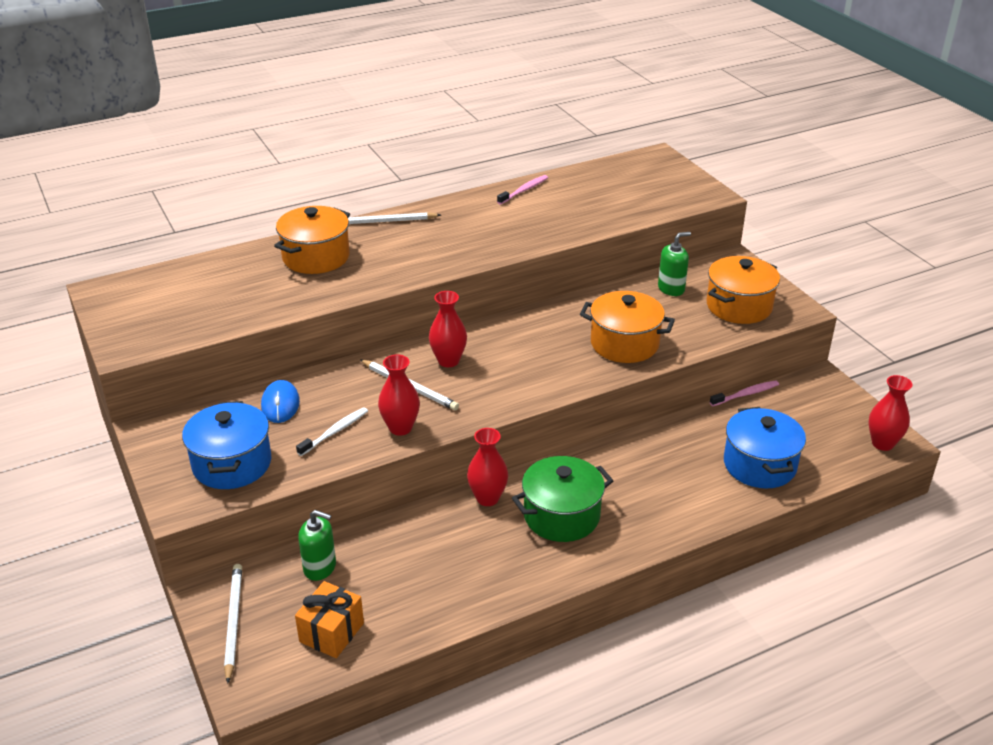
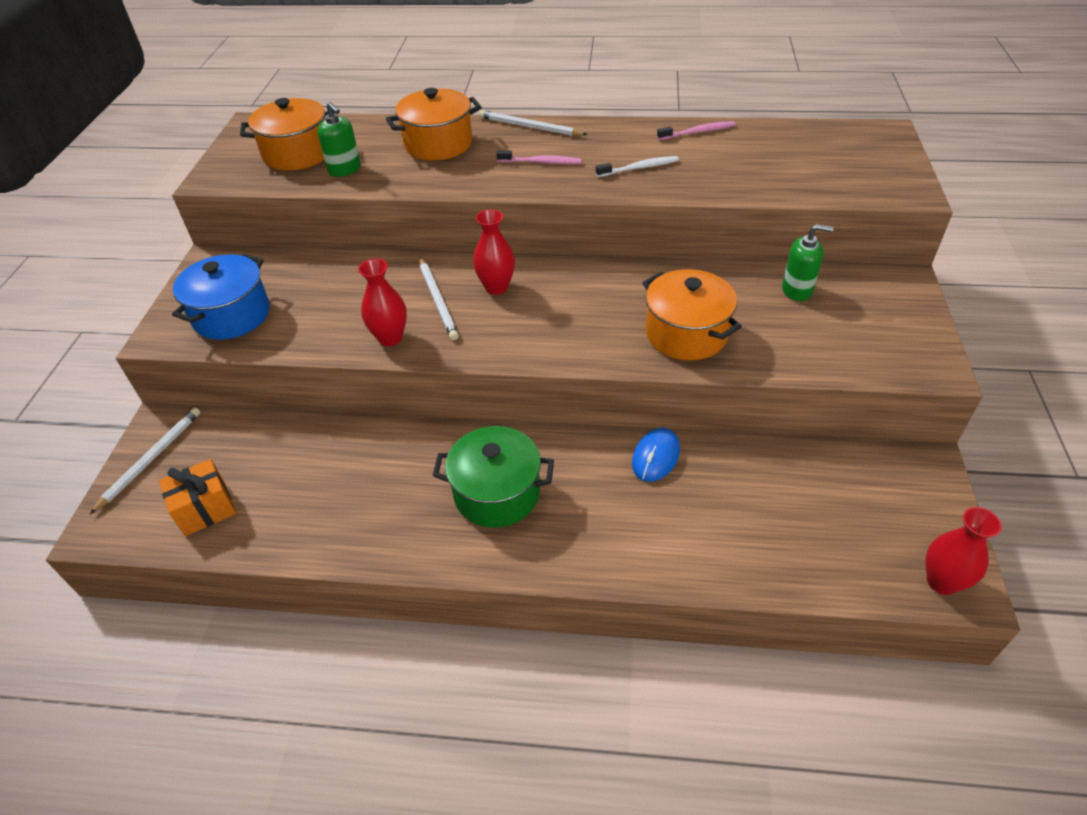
camera: 35 degrees right, 10 degrees up
blue mouse [261,380,300,423] -> blue mouse moved to [632,428,680,482]
white toothbrush [296,407,368,456] -> white toothbrush moved to [596,156,679,177]
green soap dispenser [298,510,336,581] -> green soap dispenser moved to [317,102,361,177]
red vase [467,428,508,506] -> none
orange pot [707,256,780,324] -> orange pot moved to [240,98,335,171]
pink toothbrush [710,380,779,406] -> pink toothbrush moved to [496,150,581,164]
blue pot [724,407,806,488] -> none

